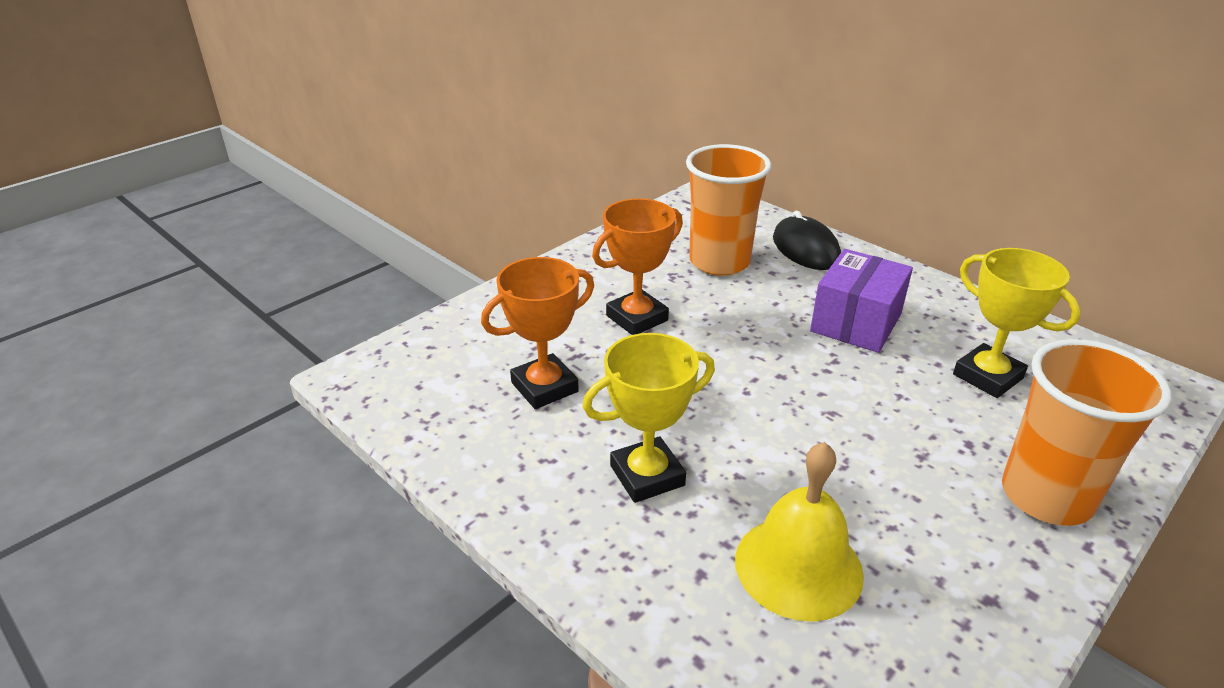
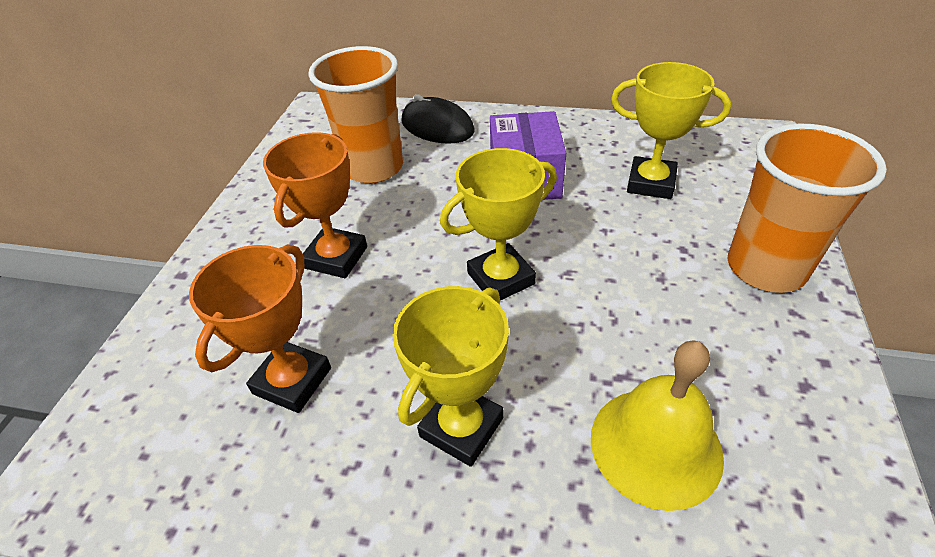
camera: 30 degrees left, 10 degrees up
none -> yellow trophy [440,148,557,301]

